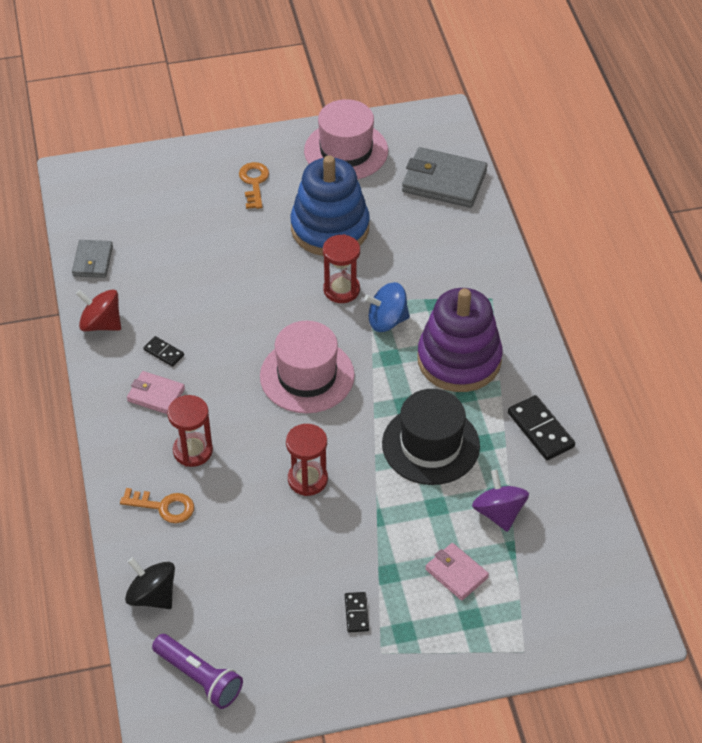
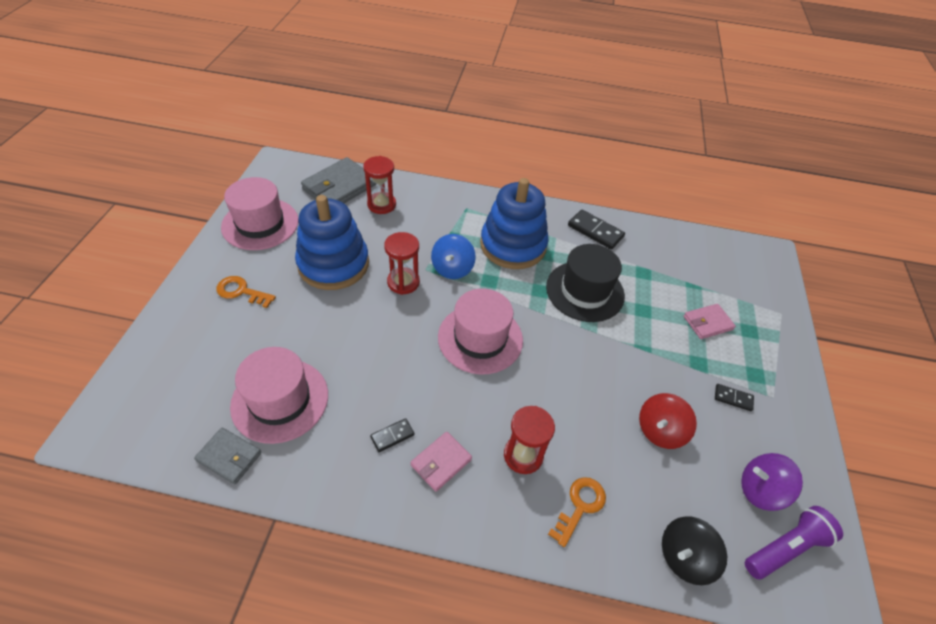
camera: 70 degrees left, 0 degrees up
red spinning top [76,289,121,331] -> red spinning top moved to [639,393,697,449]
red hourglass [286,424,328,496] -> red hourglass moved to [363,156,396,214]
purple stacking toy [417,288,503,392] -> blue stacking toy [480,178,549,269]
purple spinning top [472,469,529,532] -> purple spinning top moved to [741,453,803,511]
black domino [508,395,575,460] -> black domino turned 45 degrees clockwise [568,210,625,250]
none -> pink hat [230,347,328,444]

